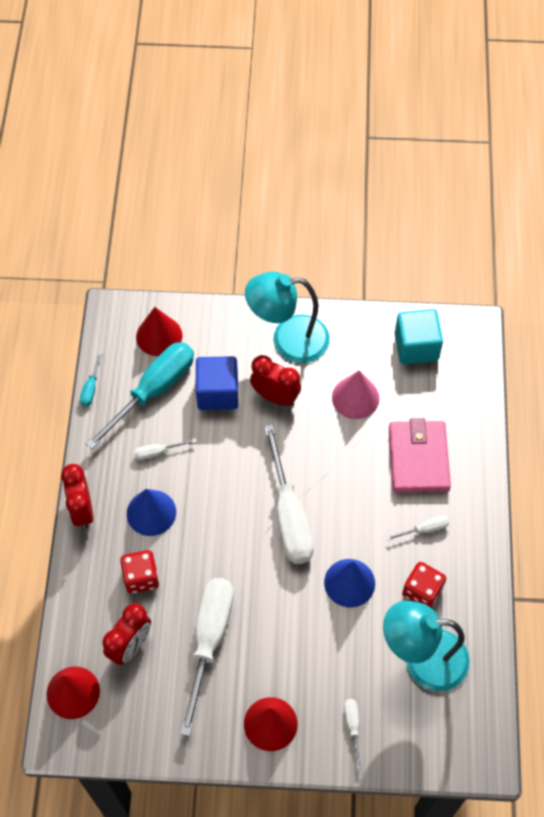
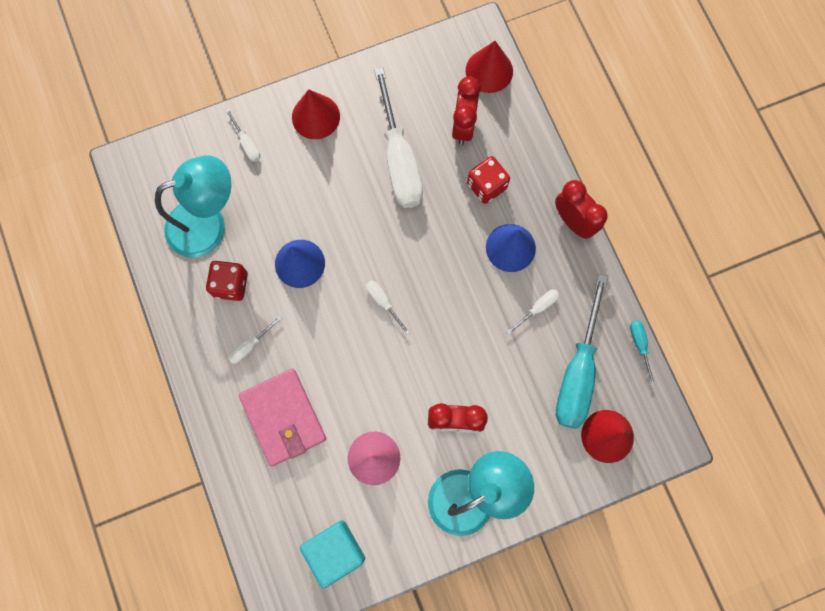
camera: 155 degrees right, 15 degrees up
blue cube [196,356,238,410] -> none
white screwdriver [264,424,314,564] -> white screwdriver [366,280,410,335], size x0.42

